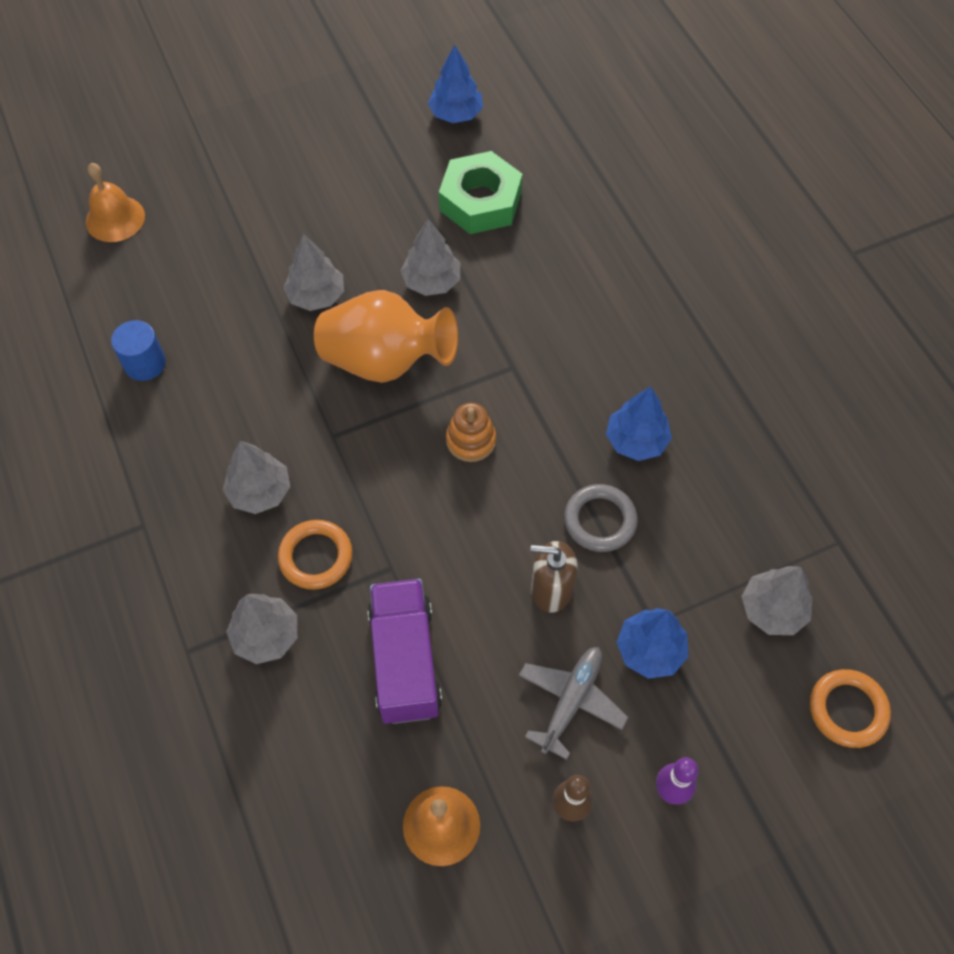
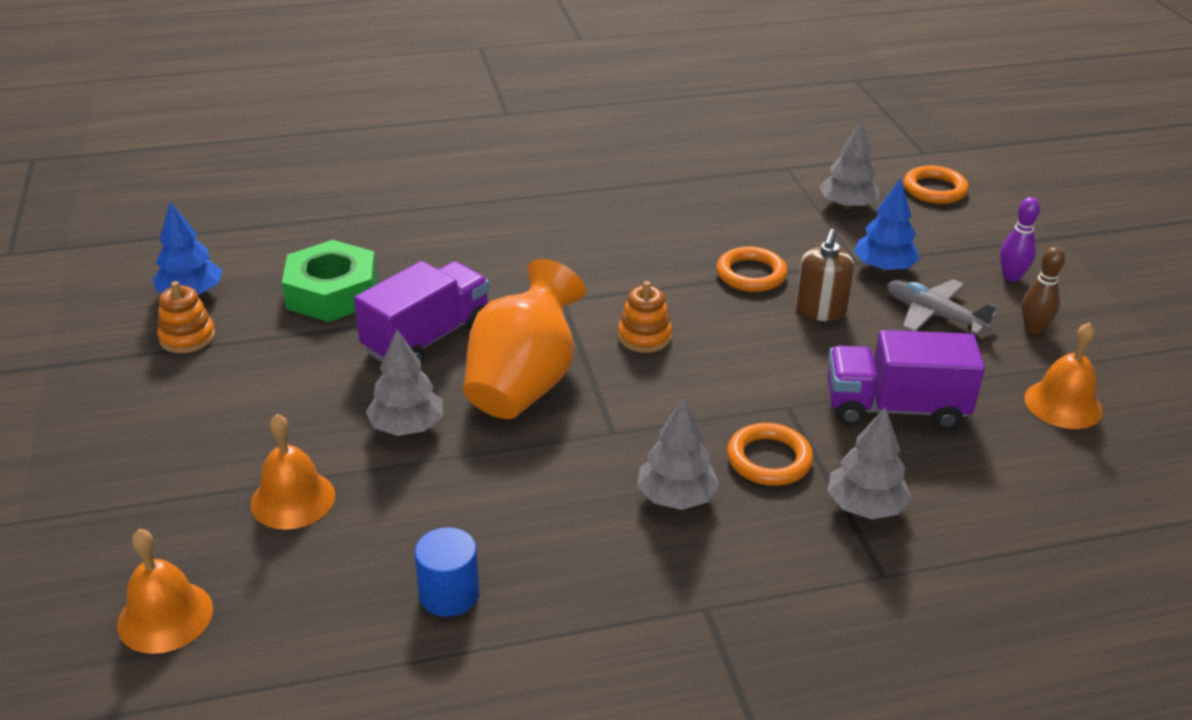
camera: 80 degrees left, 25 degrees down
grey tree [401,219,460,296] -> purple truck [354,261,490,363]
grey ring [564,484,638,552] -> orange ring [716,247,788,292]
blue tree [606,386,672,461] -> none
none -> orange stacking toy [157,281,215,354]
none -> orange bell [250,414,335,530]

